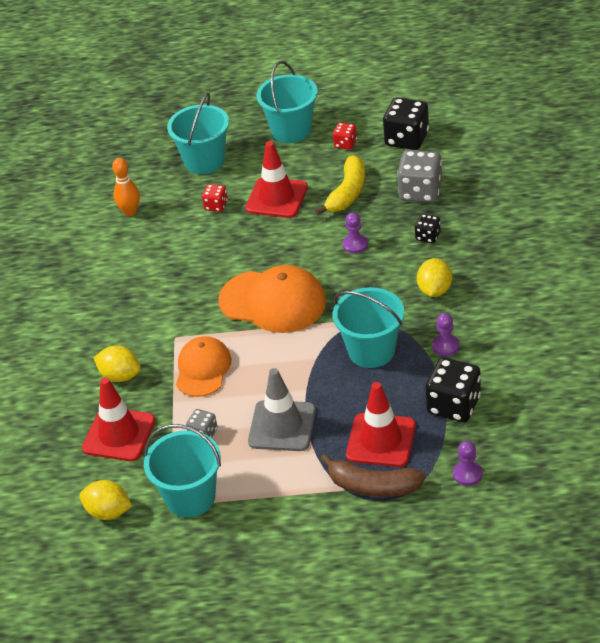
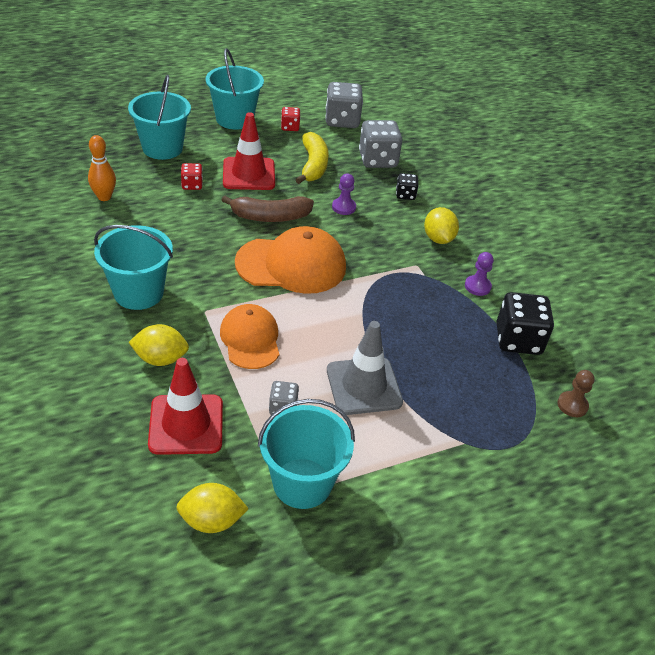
camera: 30 degrees left, 0 degrees up
brown banana [321,454,426,497] -> brown banana moved to [222,195,314,222]
turquoise bucket [333,287,404,368] -> turquoise bucket moved to [94,225,173,310]
red traffic cone [346,382,416,467] -> none
black dice [383,97,429,150] -> grey dice [325,82,363,128]
purple pawn [453,441,482,486] -> brown pawn [558,370,595,417]

